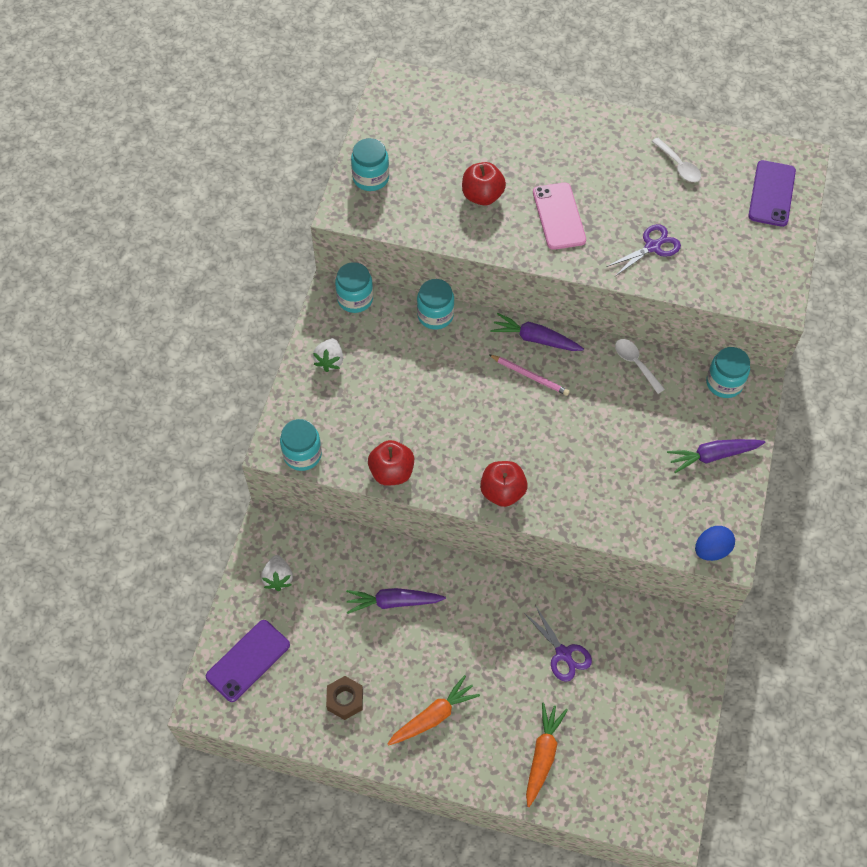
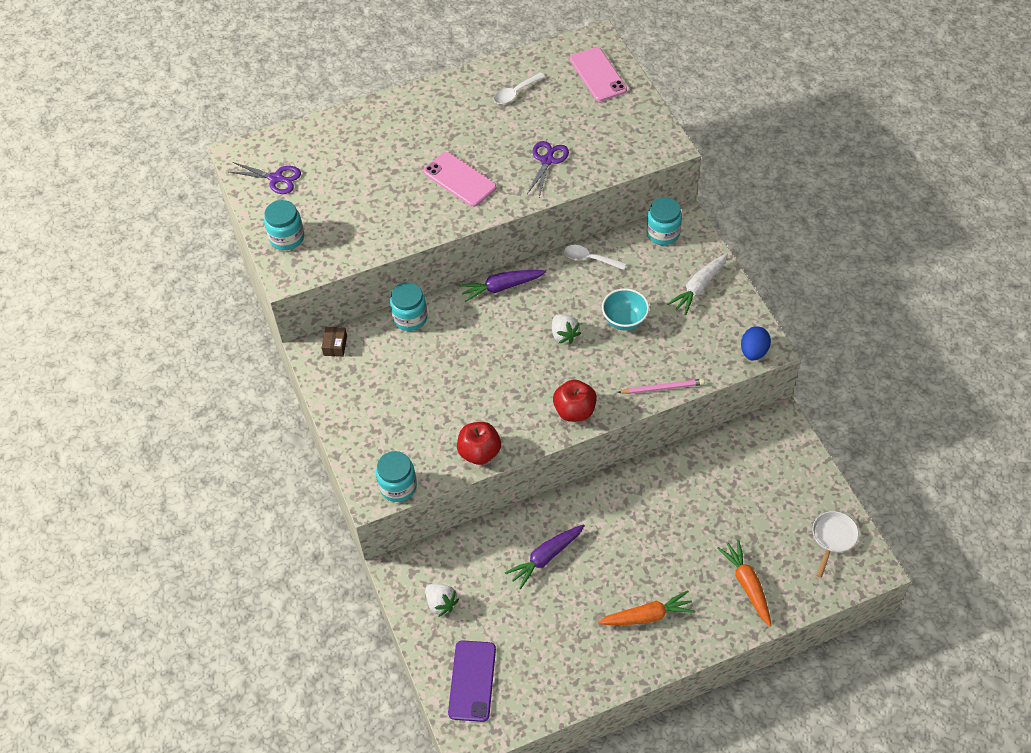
camera: 35 degrees left, 5 degrees down
white strawberry [313,338,343,372] -> white strawberry moved to [552,315,581,344]
brown nut [326,676,363,720] -> none
turquoise jar [335,262,373,313] -> brown box [322,327,347,357]
orange carrot [387,675,480,746] -> orange carrot turned 60 degrees clockwise [598,590,695,625]
red apple [462,162,506,205] -> none
pink pencil [489,354,570,396] -> pink pencil moved to [617,379,705,394]
purple scissors [524,605,592,682] -> purple scissors moved to [230,162,301,194]
white spoon [652,138,701,182] -> white spoon turned 120 degrees clockwise [494,73,545,104]
purple carrot [667,439,765,473] -> white carrot [667,254,728,315]
purple phone [748,160,796,227] -> pink phone [570,47,627,101]
none -> turquoise bowl [602,288,649,330]
none -> white pan [813,511,859,578]

